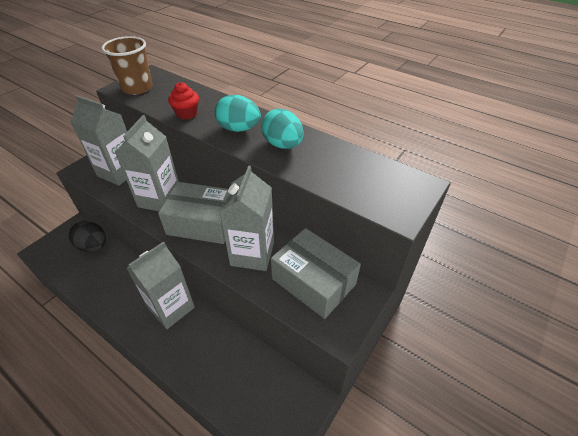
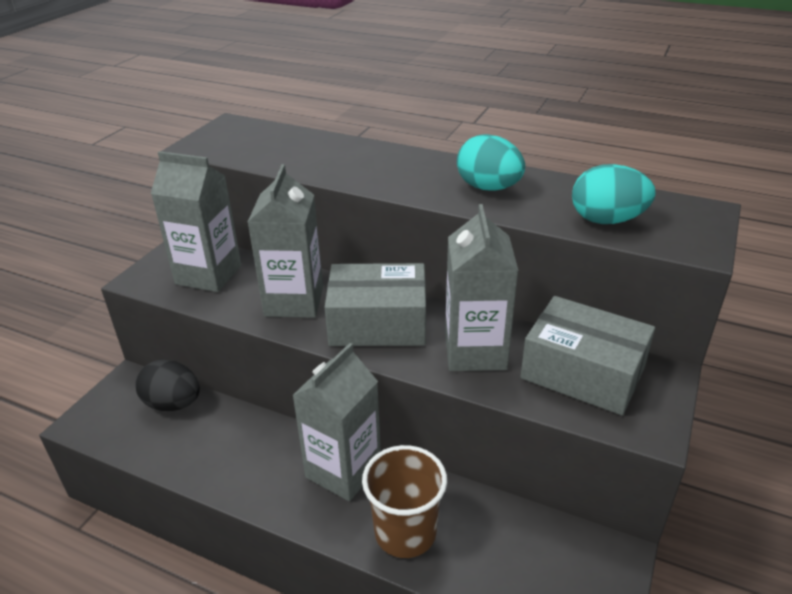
camera: 10 degrees left, 10 degrees down
brown cup [101,36,153,95] -> brown cup moved to [362,445,447,558]
red cupcake [168,82,199,120] -> none
turquoise egg [215,95,261,132] -> turquoise egg moved to [572,164,656,224]

